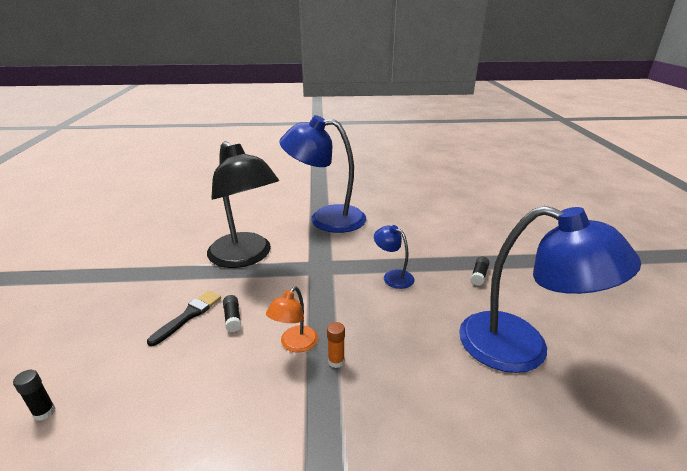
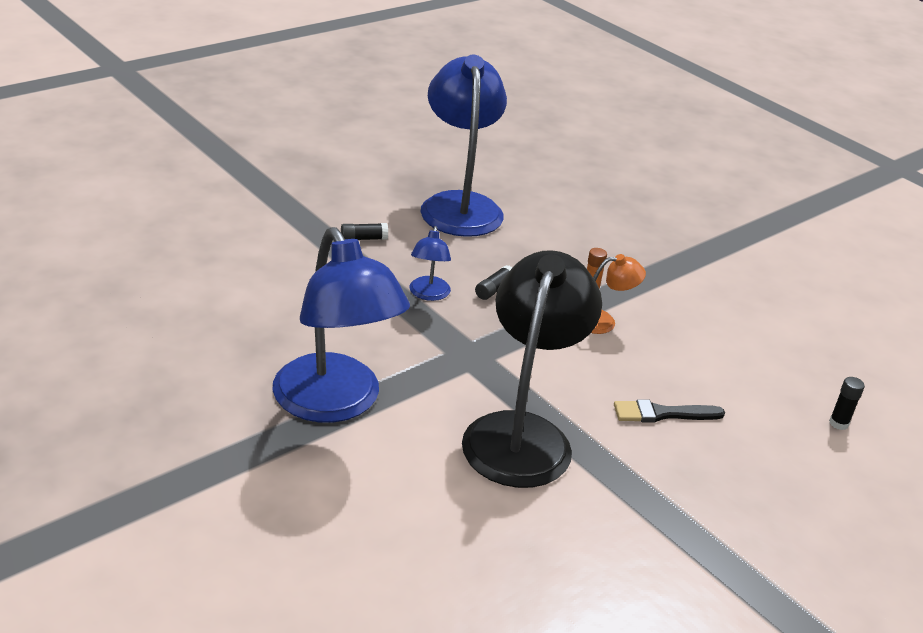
camera: 130 degrees left, 5 degrees up
black glue stick [223,295,241,332] -> black glue stick moved to [475,265,512,300]

